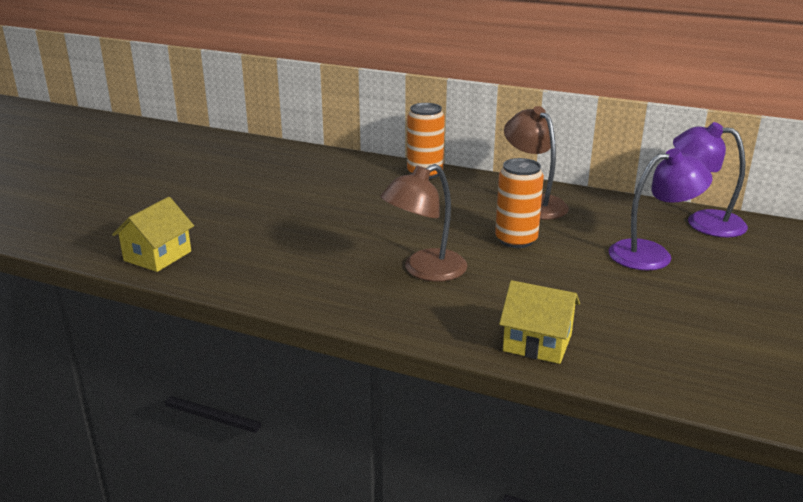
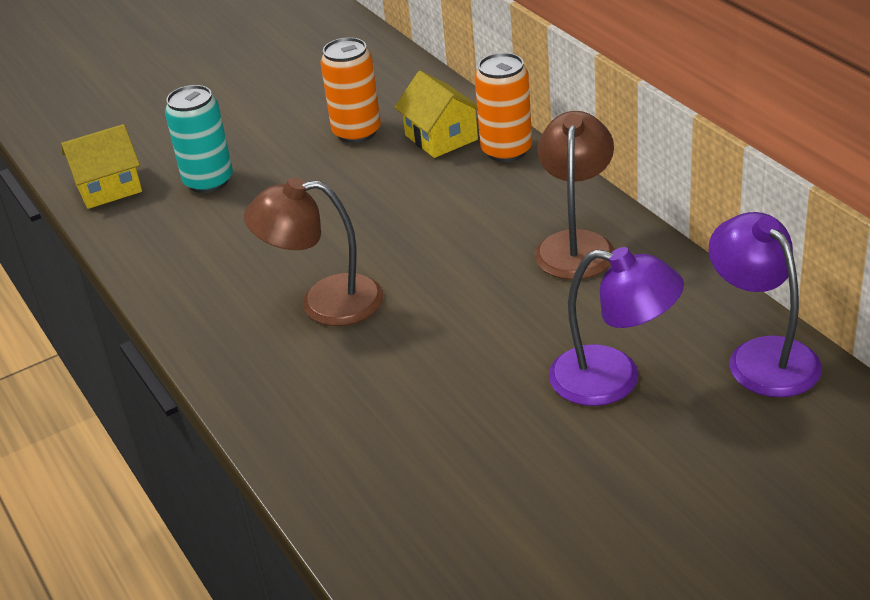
camera: 40 degrees right, 10 degrees up
orange can [495,158,544,248] -> orange can moved to [321,37,381,143]
yellow house [499,280,580,364] -> yellow house moved to [394,71,478,158]
none -> turquoise can [165,85,233,193]

